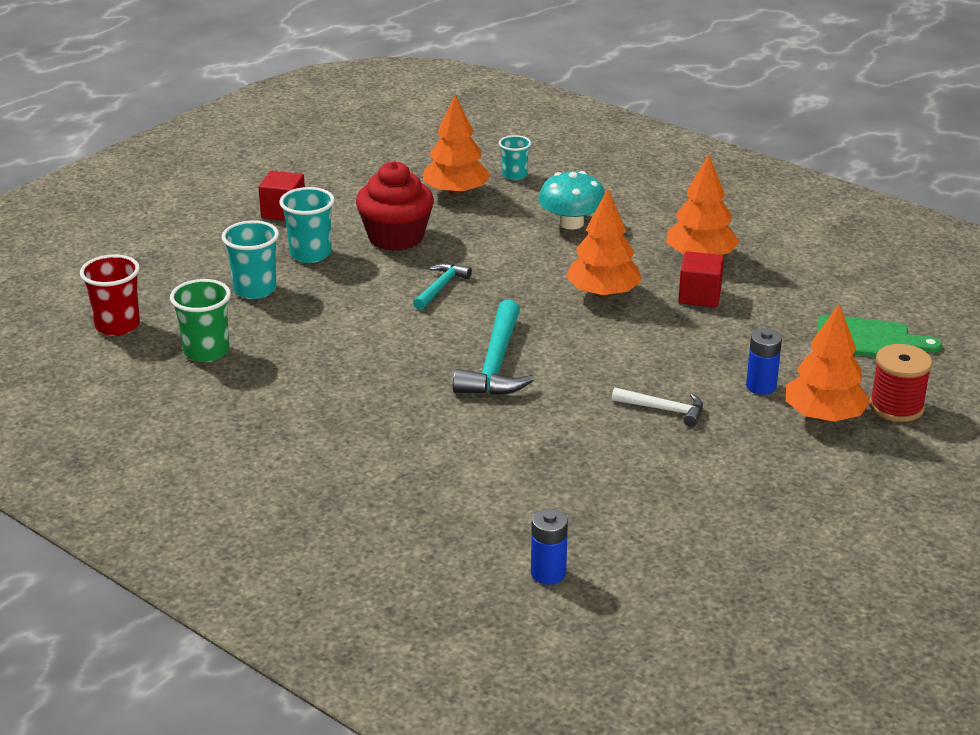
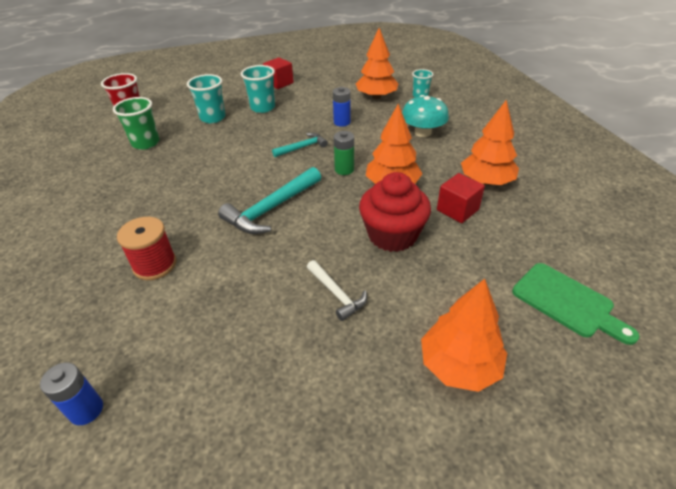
camera: 35 degrees right, 10 degrees up
red cupcake [356,161,434,251] -> red cupcake moved to [359,172,431,252]
blue battery [746,329,782,395] -> blue battery moved to [333,87,351,127]
red spool [870,344,932,422] -> red spool moved to [117,217,176,280]
none -> green battery [334,131,354,175]

